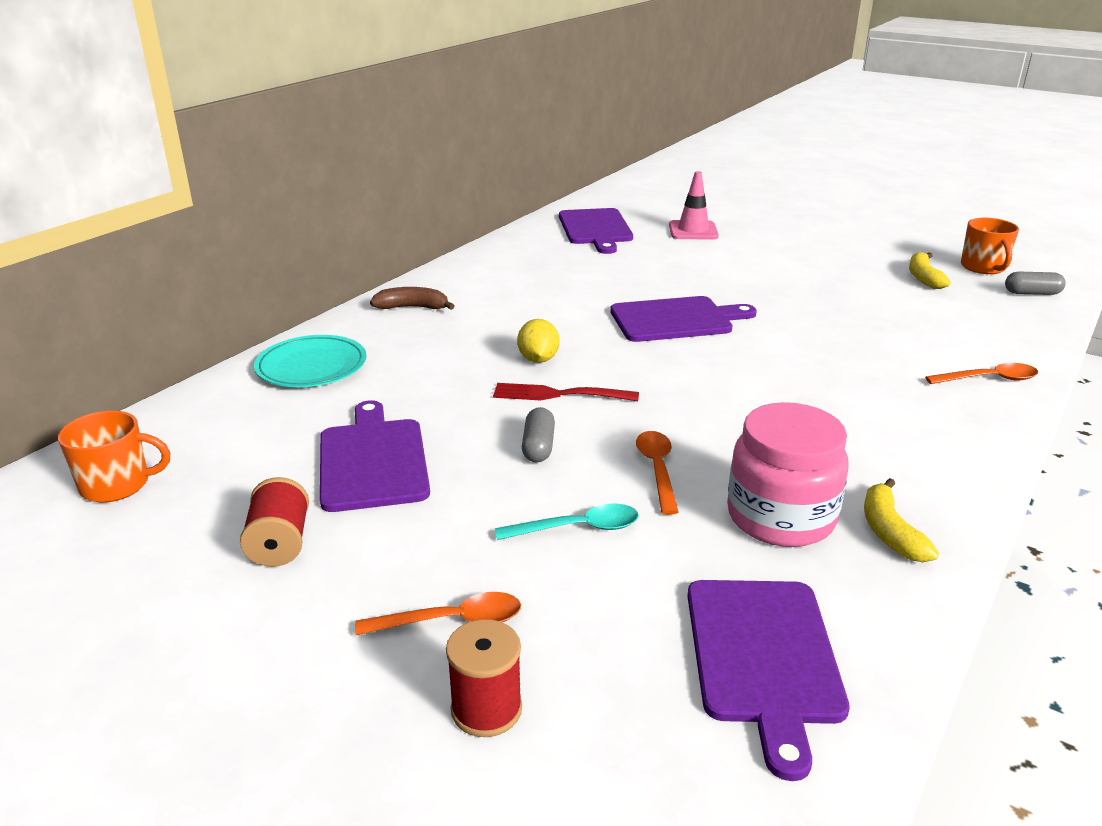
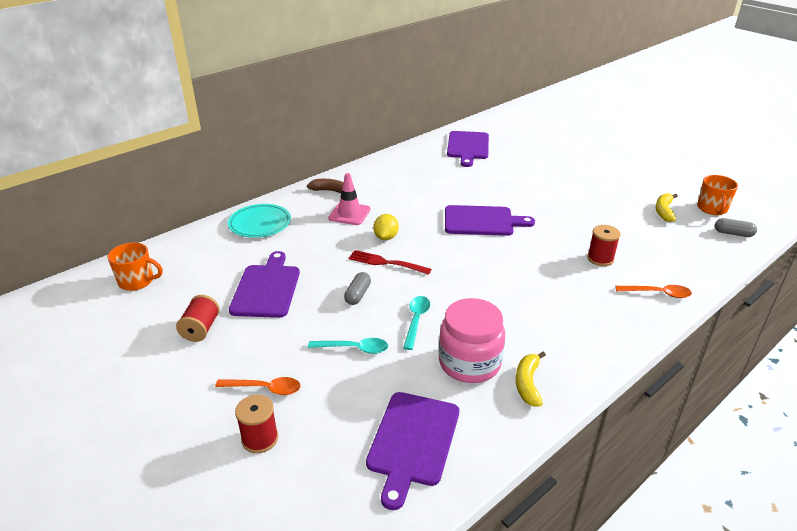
camera: 15 degrees right, 5 degrees up
orange spoon [636,431,679,515] -> turquoise spoon [403,296,430,350]
pink traffic cone [669,171,719,240] -> pink traffic cone moved to [328,173,370,225]
none -> red spool [587,225,621,266]

